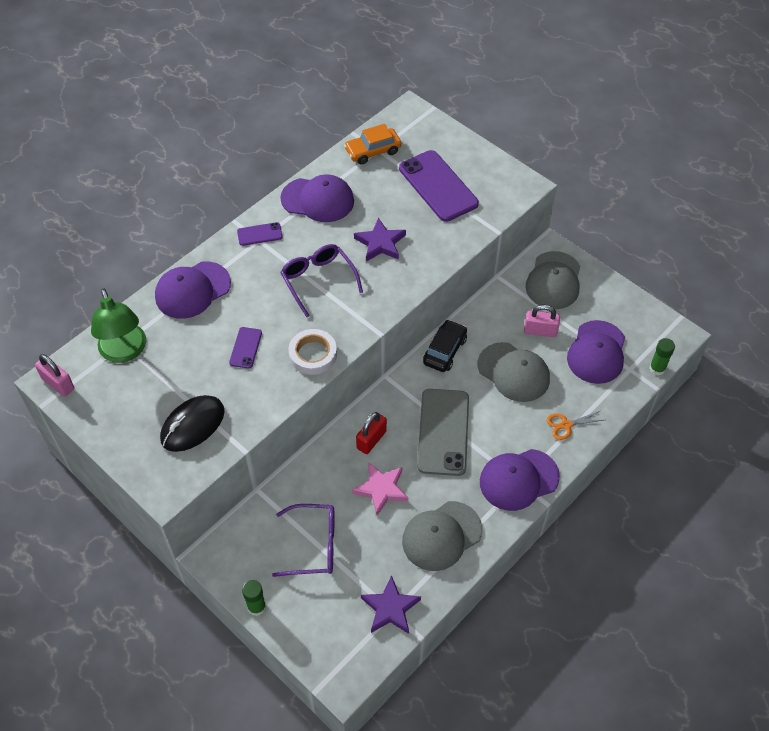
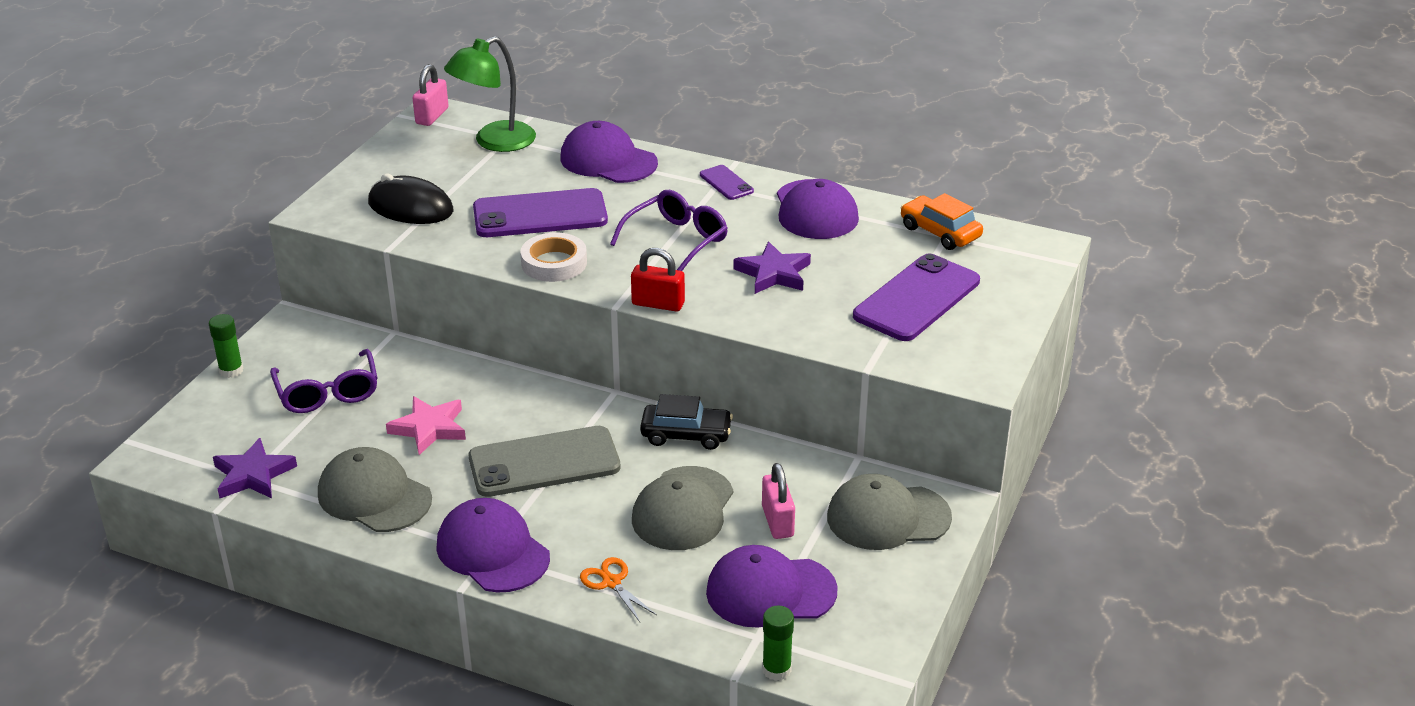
camera: 70 degrees right, 20 degrees down
purple phone [229,327,262,369] -> purple phone [473,188,608,237], size x2.10
red padlock [356,412,387,454] -> red padlock moved to [631,248,685,312]

